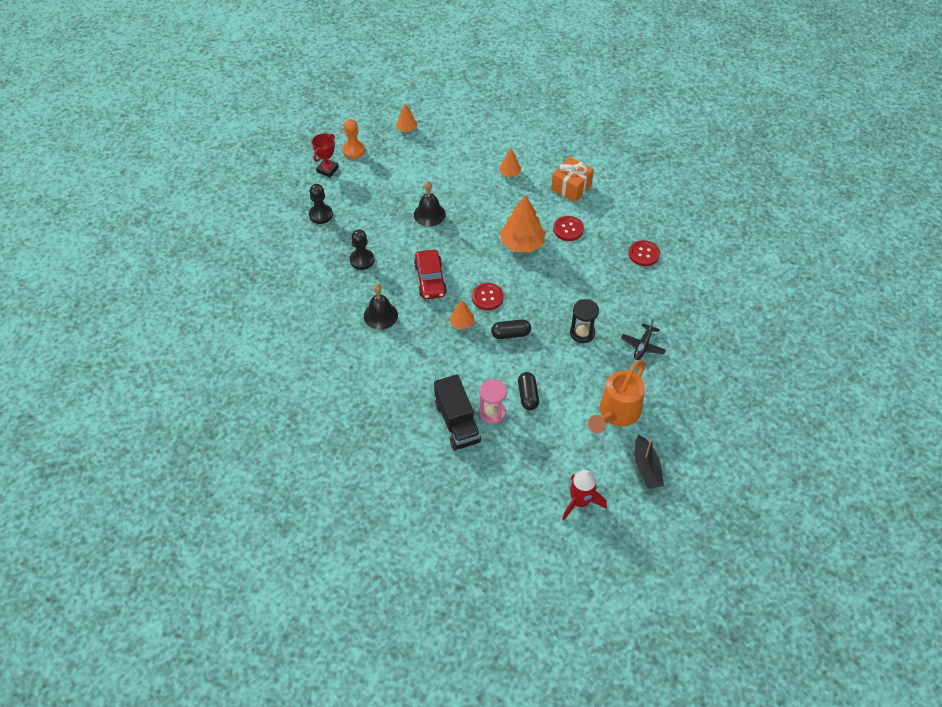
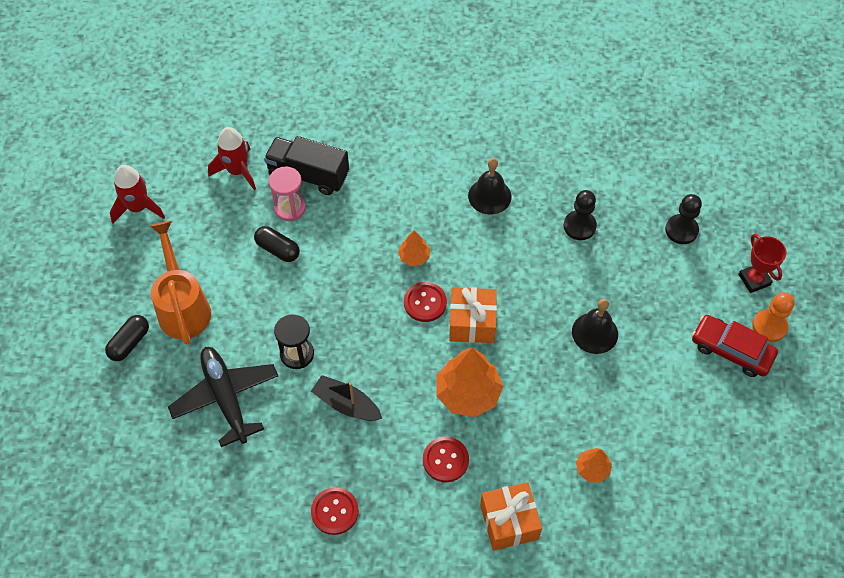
camera: 130 degrees right, 5 degrees up
orange tree [396,104,417,132] -> none
red car [414,249,447,299] -> red car moved to [692,315,778,377]
black capsule [491,319,531,339] -> black capsule moved to [105,315,149,361]
black plane [621,319,666,360] -> black plane [168,347,278,447], size x1.79
black boat [634,435,664,489] -> black boat moved to [311,375,382,421]
none -> red rocket [208,127,256,190]
none -> orange gift [449,287,497,343]

